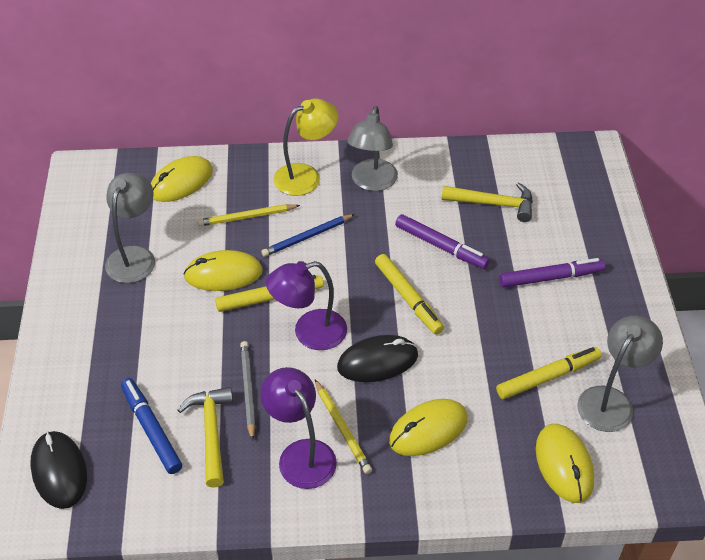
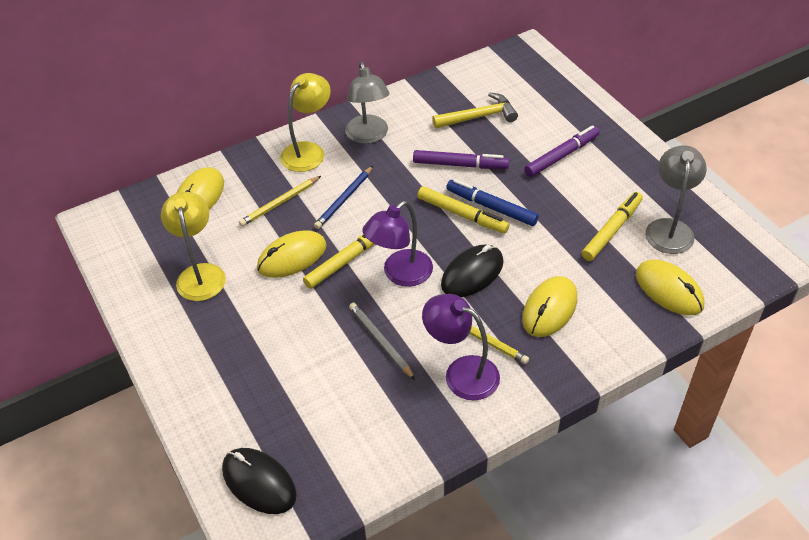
camera: 25 degrees left, 0 degrees up
grey lamp [105,173,155,283] -> yellow lamp [161,192,226,301]
blue marker [121,378,182,474] -> blue marker moved to [446,179,539,226]
yellow hammer [177,387,233,488] -> none

